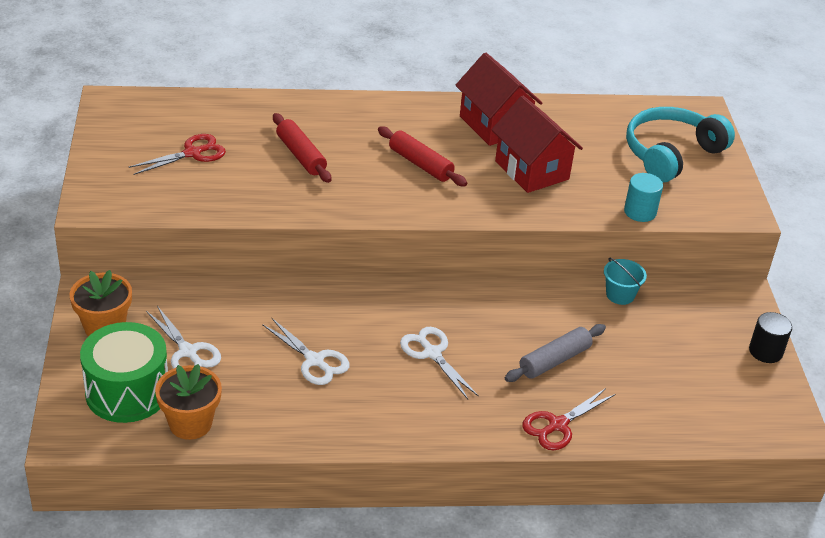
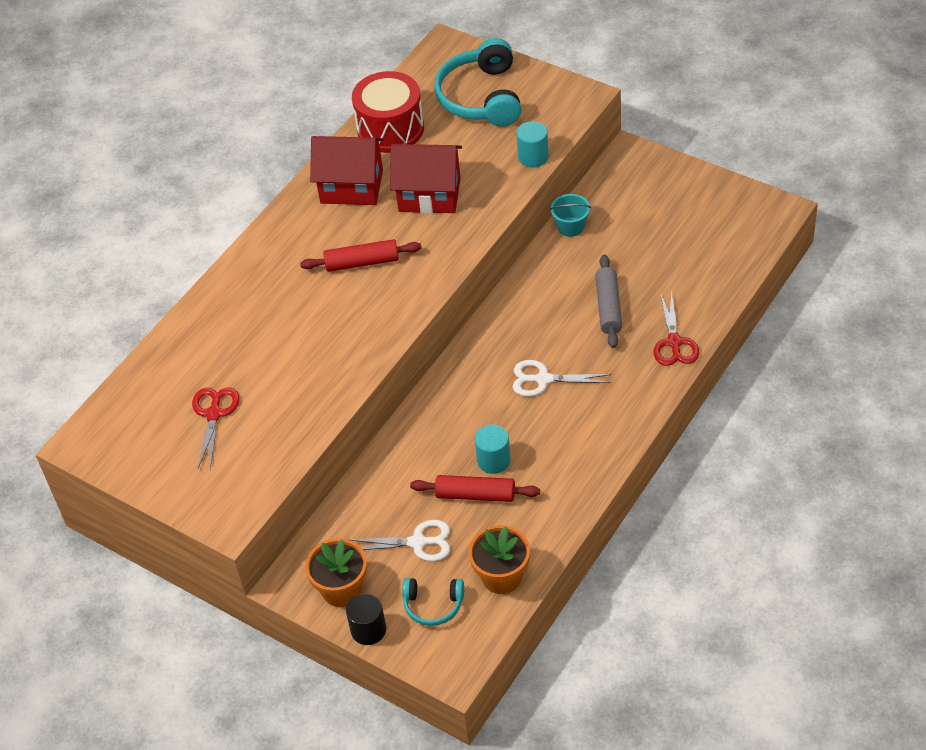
camera: 45 degrees left, 10 degrees up
green drum [80,322,168,423] -> turquoise headphones [402,578,464,626]
white scissors [262,318,350,385] -> turquoise cylinder [475,425,511,474]
red rolling pin [273,113,331,183] -> red rolling pin moved to [410,475,540,502]
black cylinder [749,312,792,363] -> black cylinder moved to [346,593,386,645]
none -> red drum [352,71,424,153]

